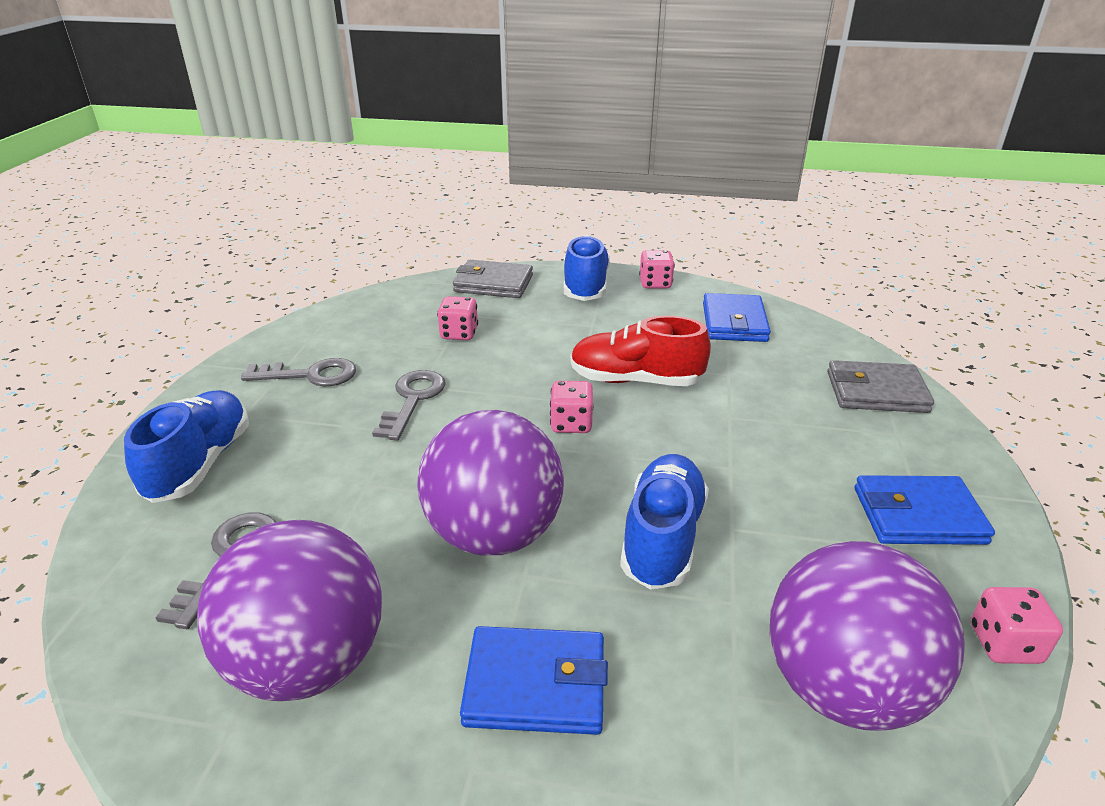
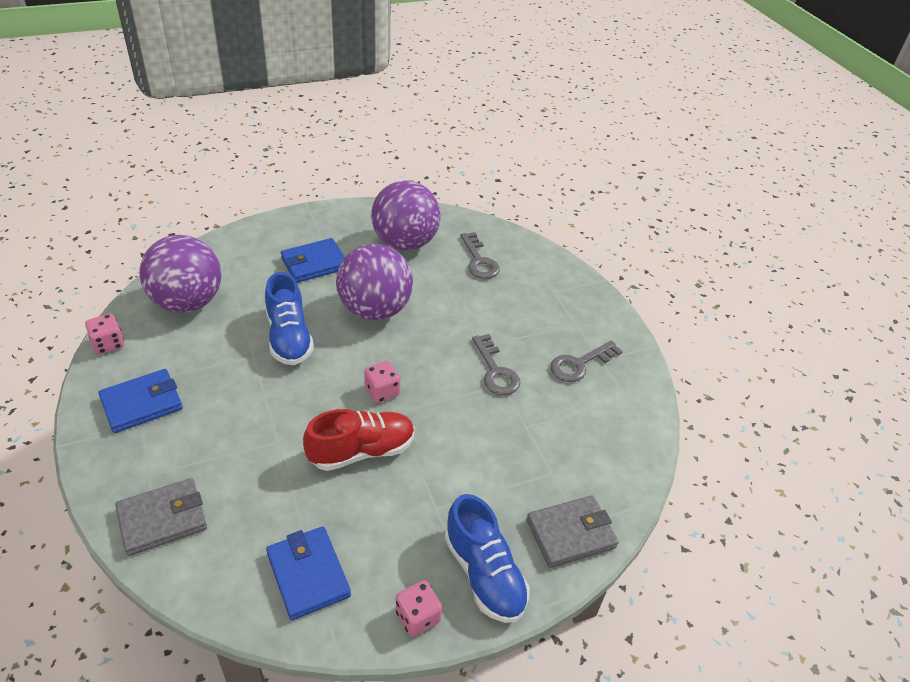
camera: 145 degrees right, 10 degrees up
blue shoe [124,390,249,503] -> none
pink dice [437,296,478,340] -> none

